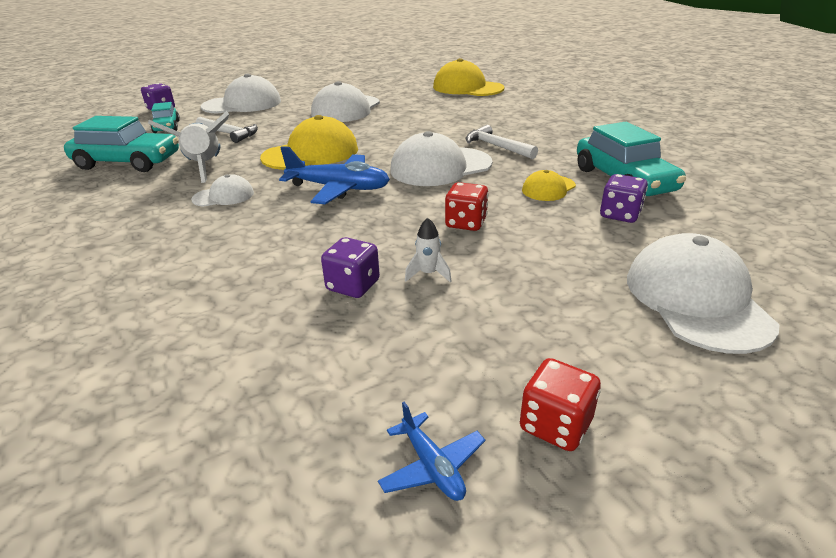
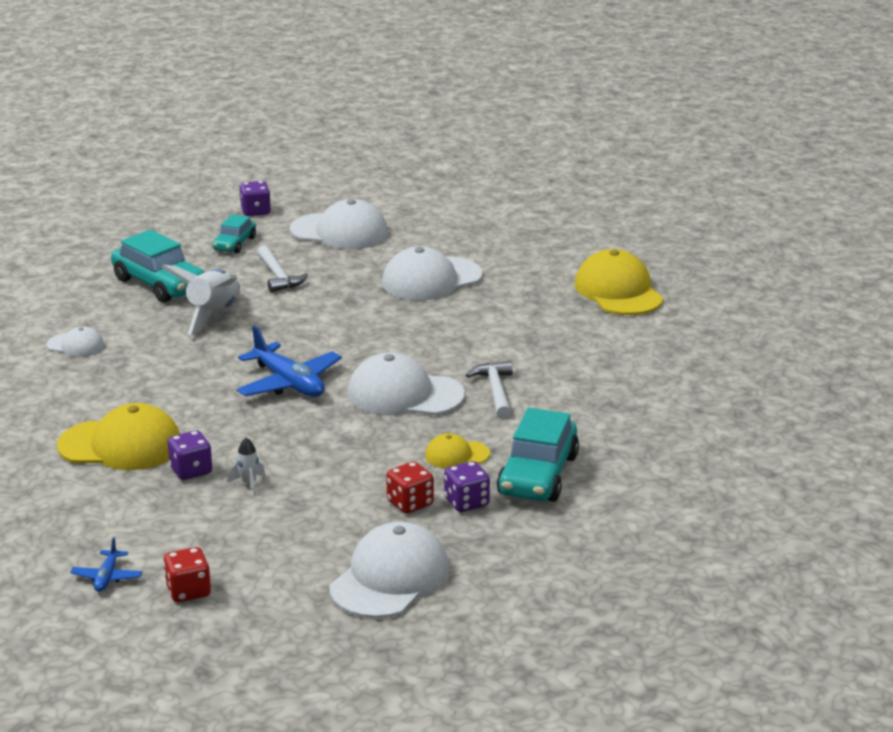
camera: 35 degrees right, 5 degrees down
white cap [191,174,254,207] -> white cap moved to [46,326,104,357]
yellow cap [260,115,358,170] -> yellow cap moved to [57,403,180,470]
red dice [445,182,489,231] -> red dice moved to [386,461,434,514]

